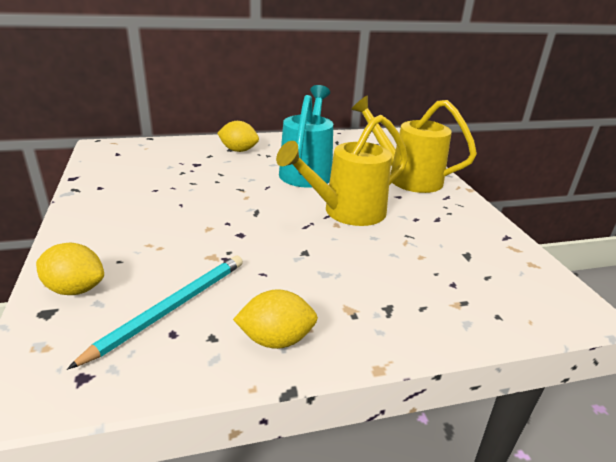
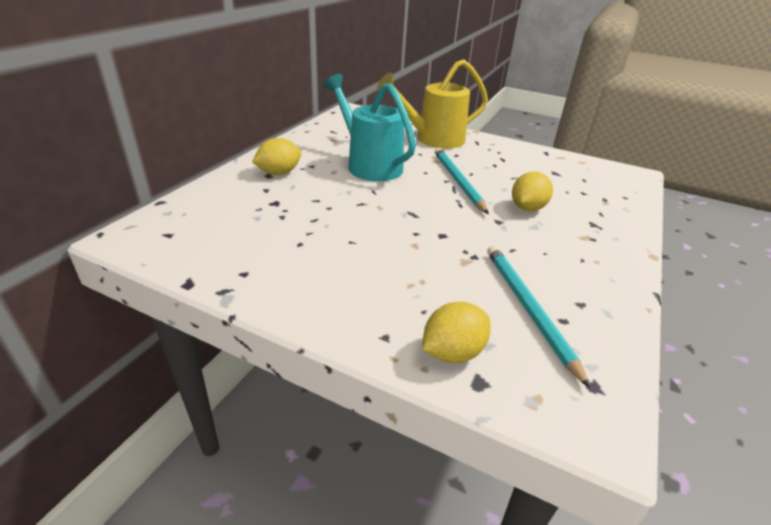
camera: 50 degrees left, 5 degrees up
yellow lemon [233,289,318,349] -> yellow lemon moved to [512,171,553,211]
yellow watering can [276,115,408,226] -> turquoise pencil [435,148,489,214]

